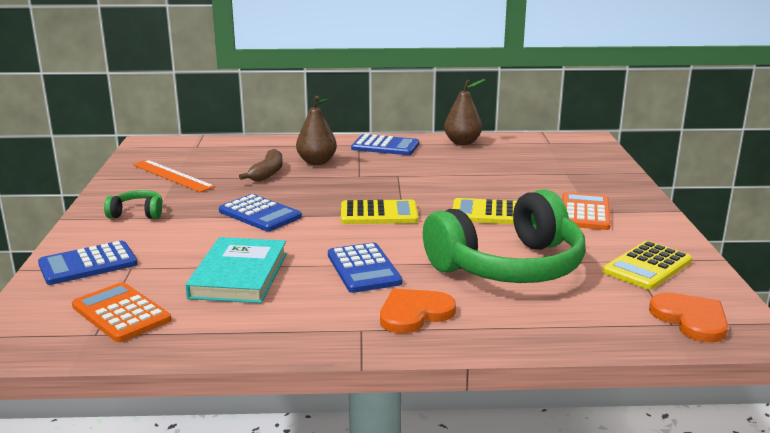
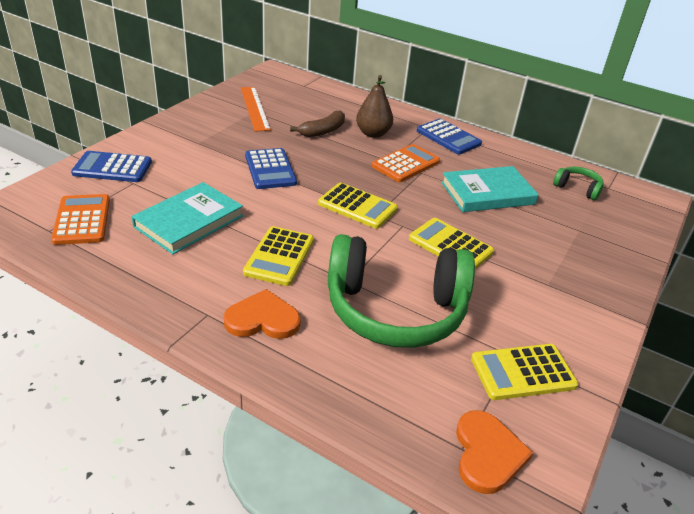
camera: 30 degrees right, 15 degrees up
green headphones [104,190,163,219] -> green headphones moved to [553,167,604,201]
blue calculator [328,242,402,293] -> yellow calculator [243,226,314,286]
brown pear [444,79,485,145] -> none
orange calculator [562,192,611,230] -> orange calculator moved to [372,144,440,182]
none -> turquoise book [441,166,539,212]

